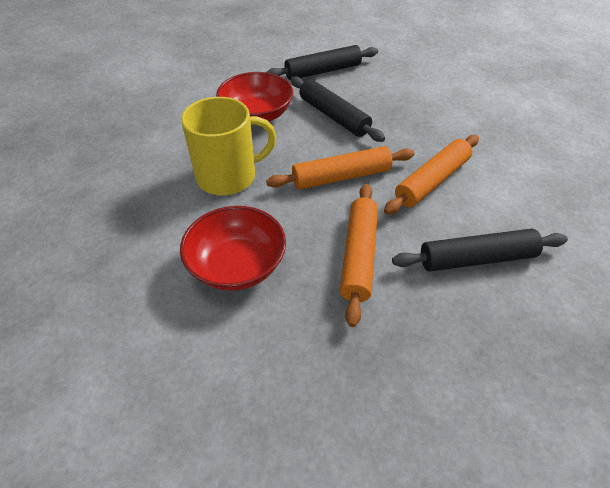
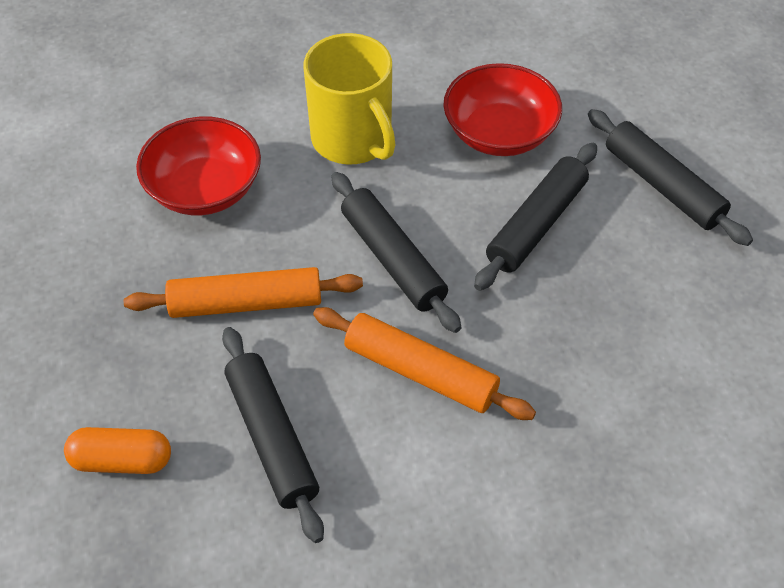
camera: 75 degrees right, 5 degrees up
orange rolling pin [266,146,414,190] -> black rolling pin [331,172,461,333]
none -> orange capsule [64,427,171,474]

